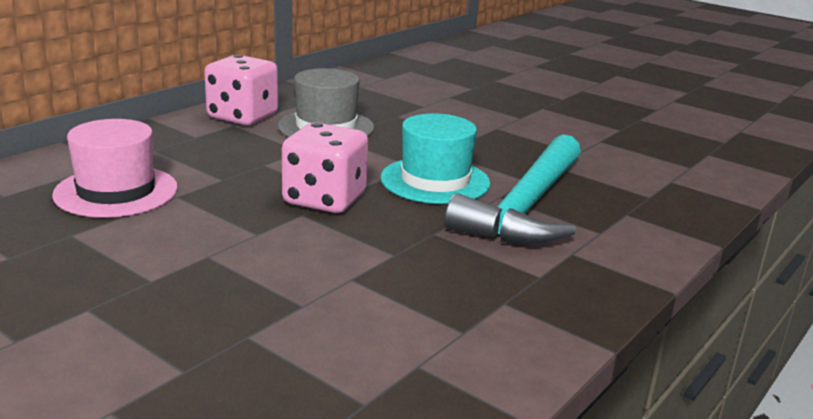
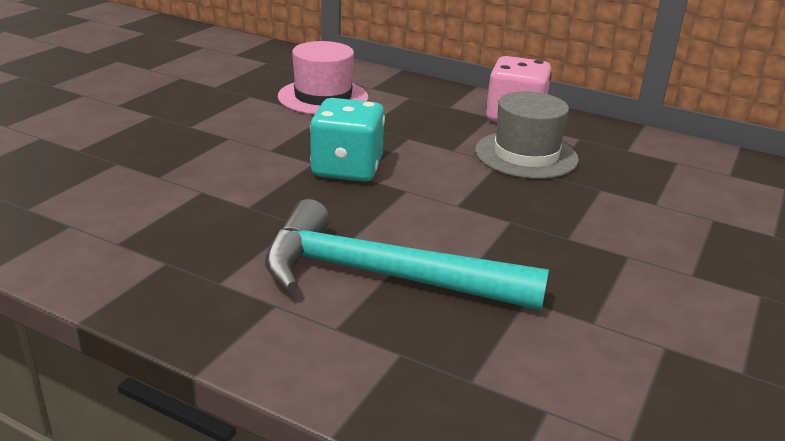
camera: 80 degrees right, 5 degrees up
pink dice [282,122,368,213] -> turquoise dice [310,98,385,182]
turquoise hat [381,113,491,204] -> none

